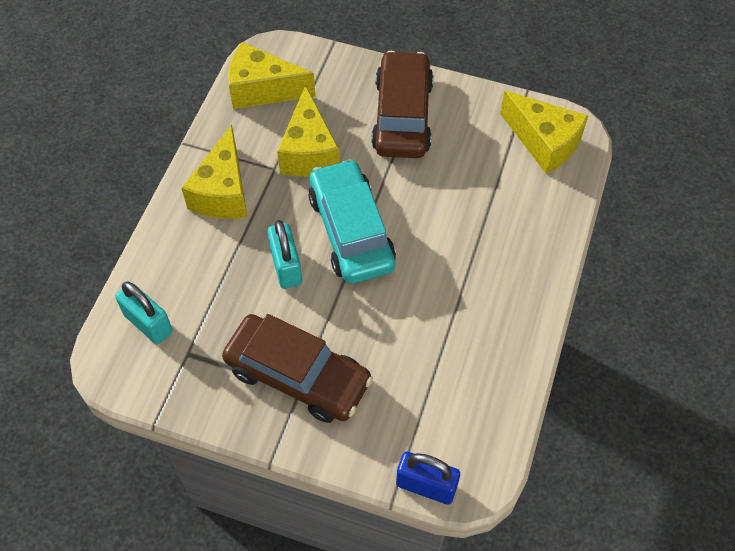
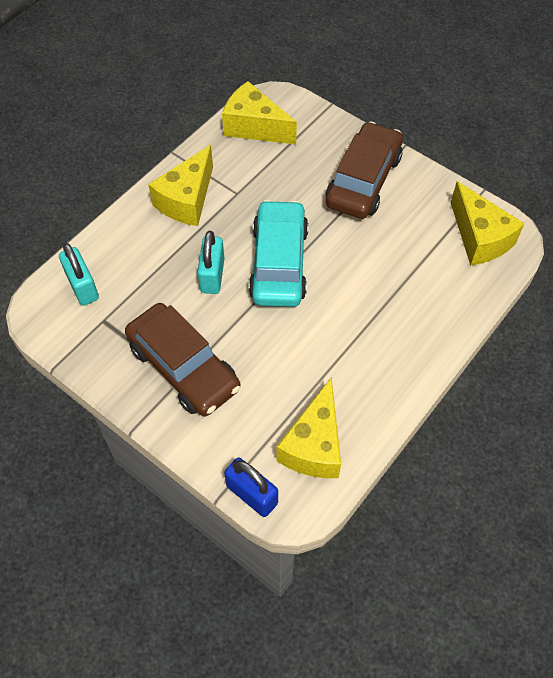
camera: 20 degrees right, 0 degrees up
yellow cheese [277,85,340,177] -> yellow cheese moved to [277,377,341,478]

